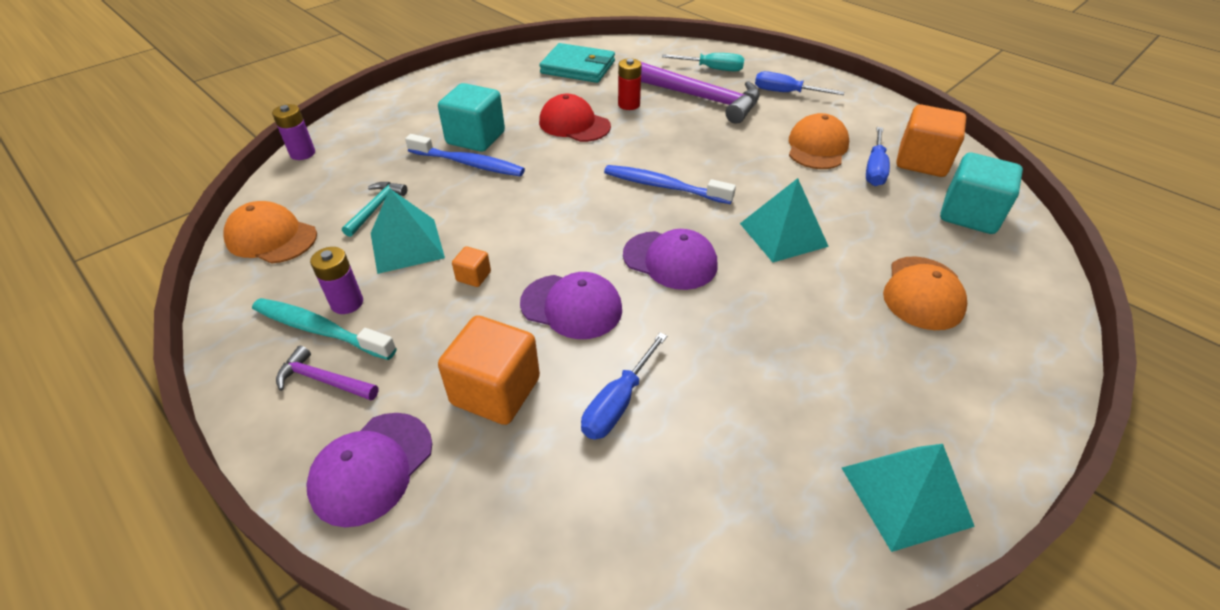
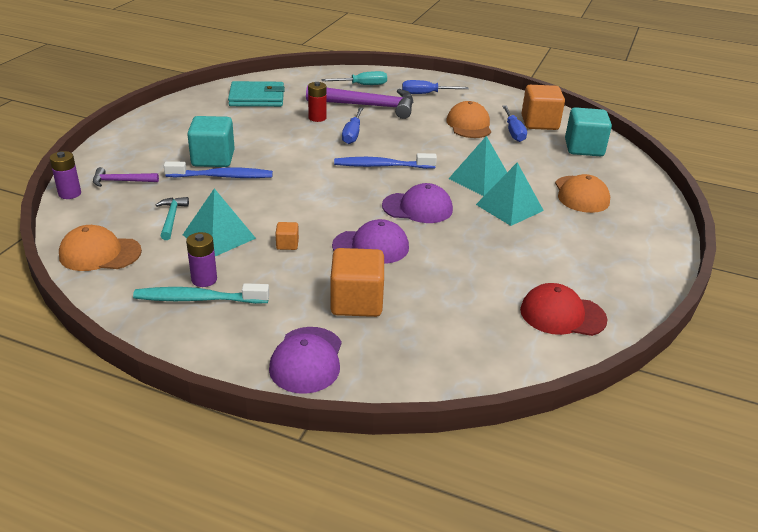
camera: 25 degrees left, 10 degrees down
purple hammer [276,346,379,400] -> purple hammer moved to [93,167,159,187]
red cap [539,94,611,142] -> red cap moved to [520,283,608,336]
blue screwdriver [581,332,667,440] -> blue screwdriver moved to [342,107,363,144]
turquoise pyramid [842,444,975,552] -> turquoise pyramid moved to [476,162,544,226]

